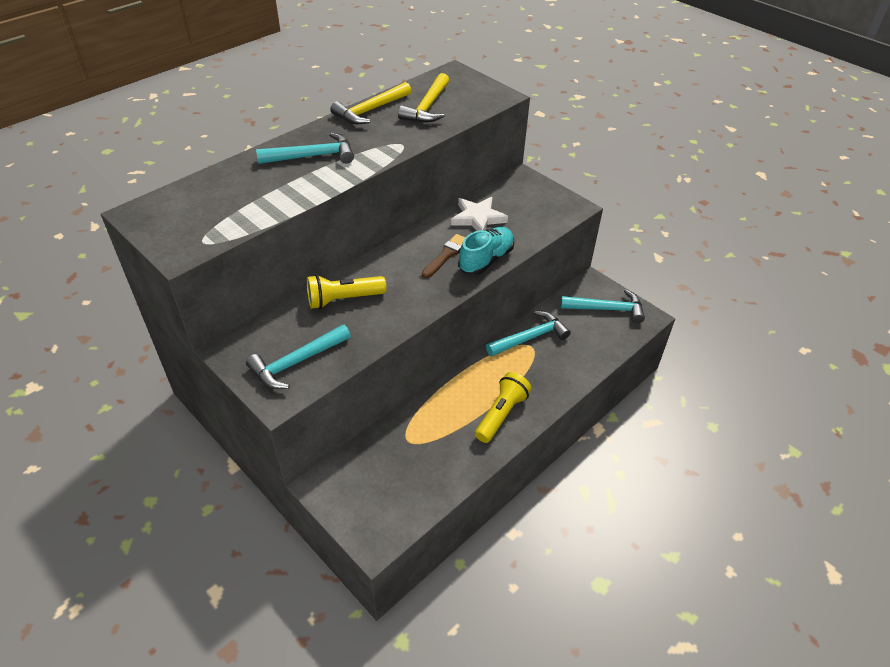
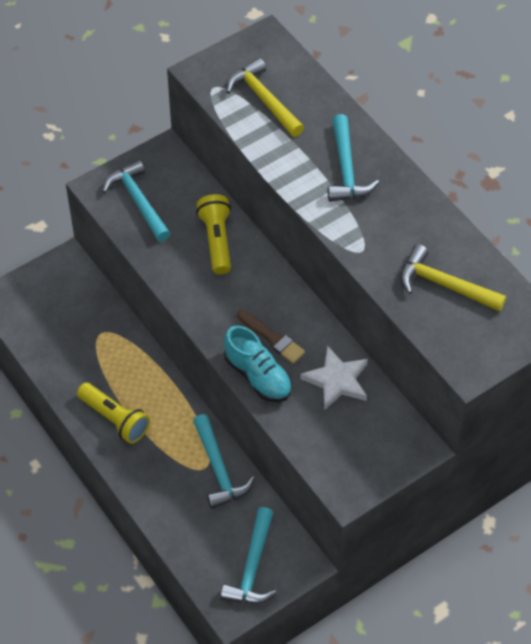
camera: 100 degrees right, 10 degrees up
yellow hammer [330,82,411,124] -> yellow hammer moved to [226,58,304,137]

